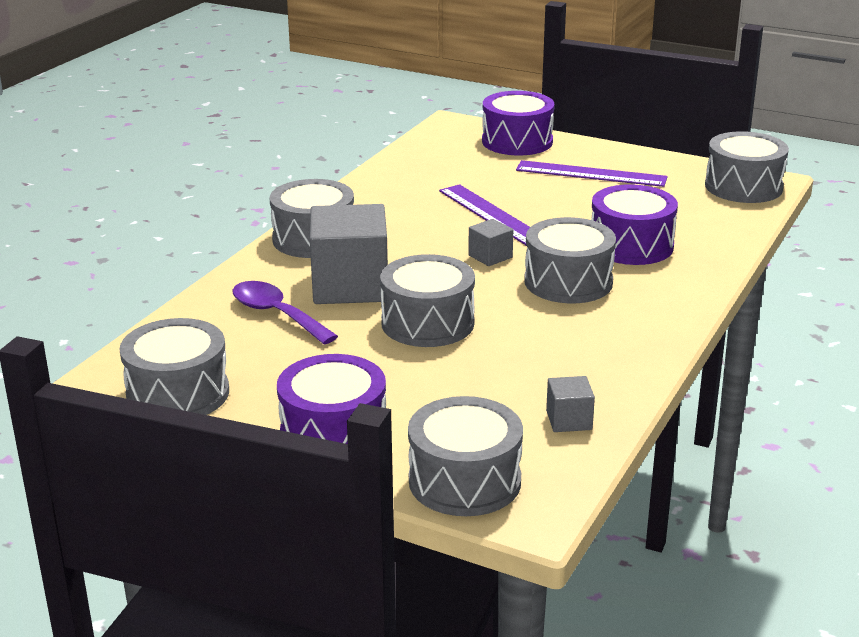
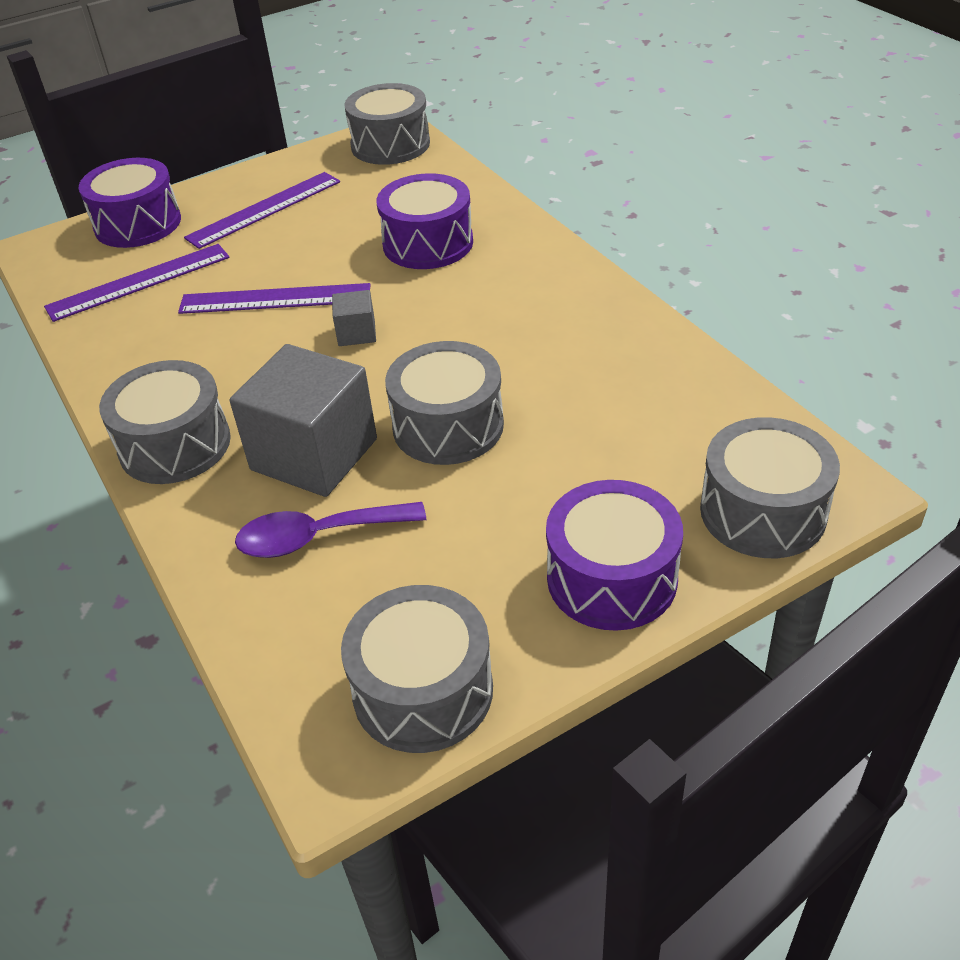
camera: 55 degrees left, 15 degrees up
grey drum [524,217,616,303] -> none
grey cube [546,376,595,432] -> none
none -> purple ruler [44,244,230,322]

